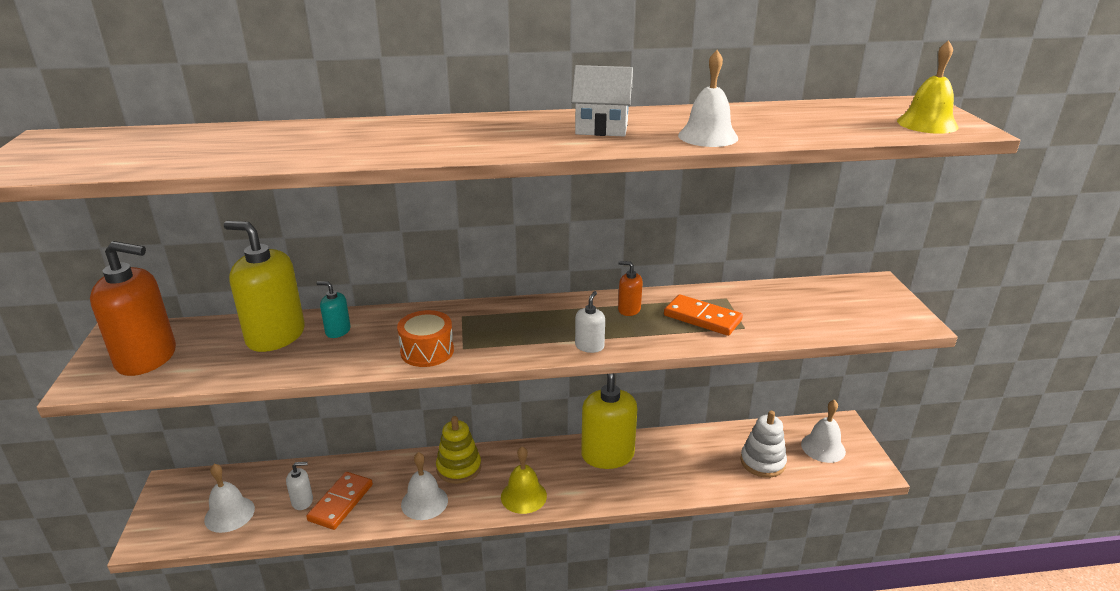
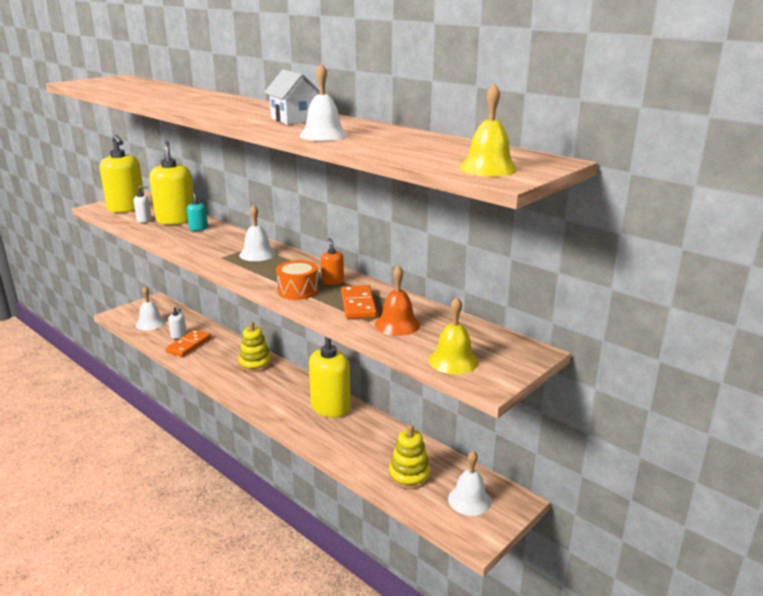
camera: 50 degrees right, 5 degrees down
orange soap dispenser [90,241,176,376] -> yellow soap dispenser [99,135,144,213]
orange domino [306,472,373,530] -> orange domino turned 45 degrees counterclockwise [165,330,211,357]
orange drum [397,310,454,367] -> orange drum moved to [276,260,318,300]
white bell [401,452,448,520] -> white bell moved to [239,204,276,261]
yellow bell [501,446,547,514] -> yellow bell moved to [429,297,479,374]
white soap dispenser [575,291,605,353] -> white soap dispenser moved to [133,186,152,223]
white stacking toy [740,411,787,478] -> yellow stacking toy [389,424,431,489]
none -> orange bell [375,265,420,336]

